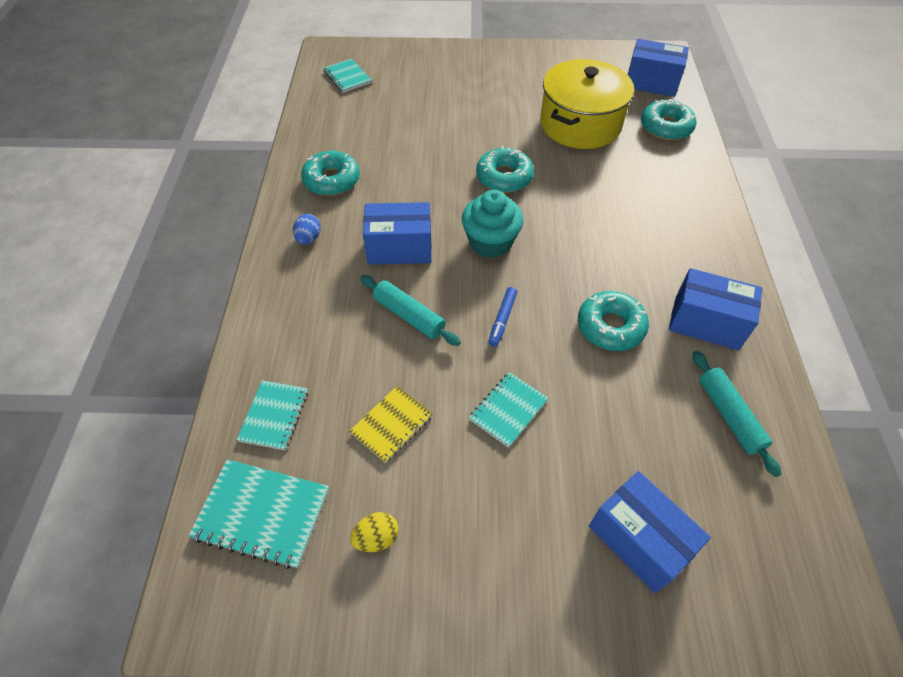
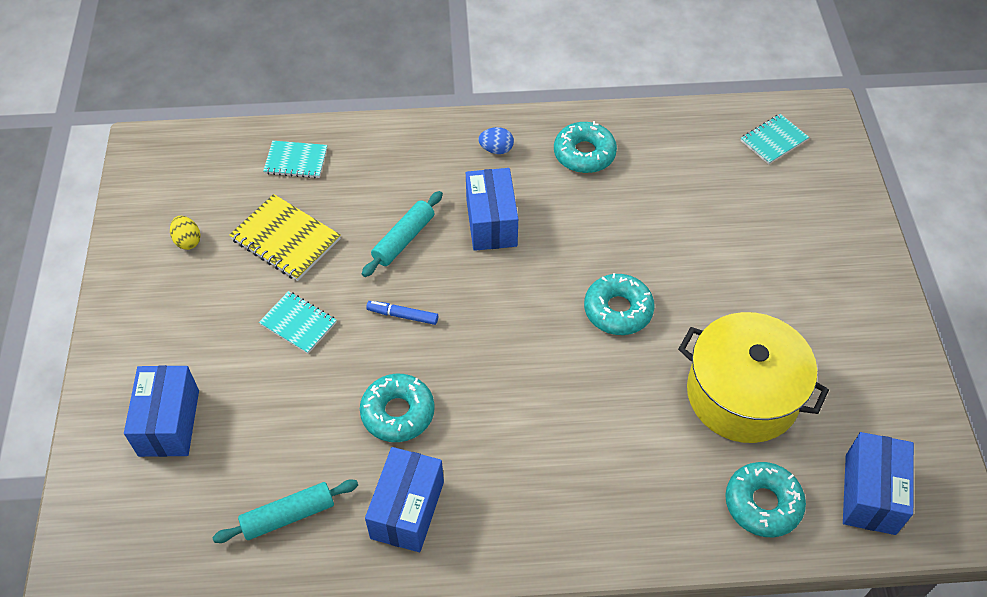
camera: 85 degrees right, 0 degrees up
turquoise notebook [188,459,329,569] -> none
yellow notebook [349,386,433,463] -> yellow notebook [229,194,341,281], size x1.51
turquoise cupcake [462,190,523,258] -> none
blue box [589,471,711,593] -> blue box turned 45 degrees counterclockwise [124,365,199,457]

